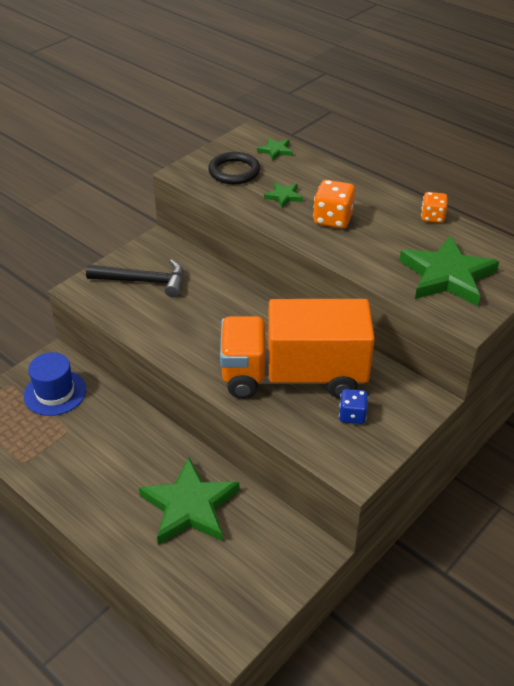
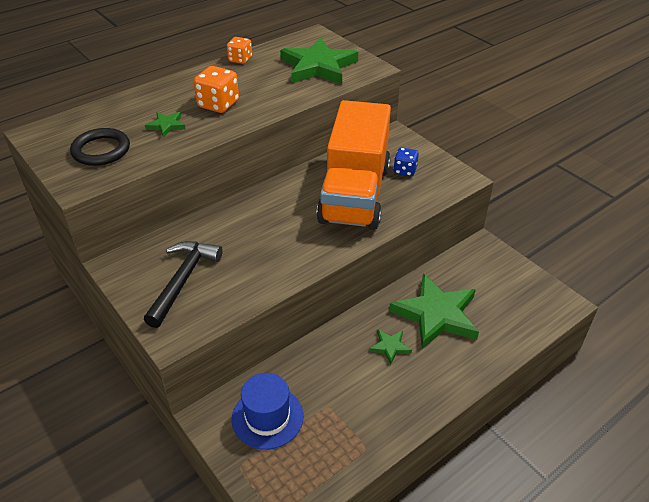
camera: 80 degrees left, 0 degrees up
green star [257,138,293,161] -> green star moved to [369,330,412,365]

